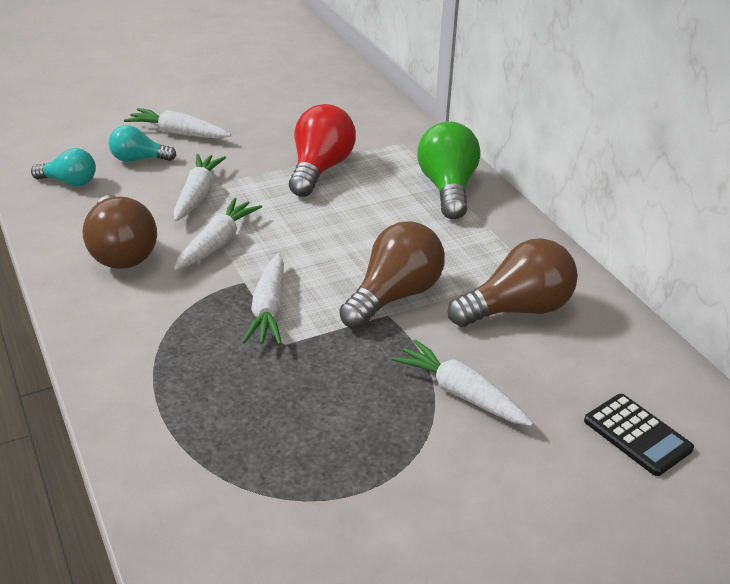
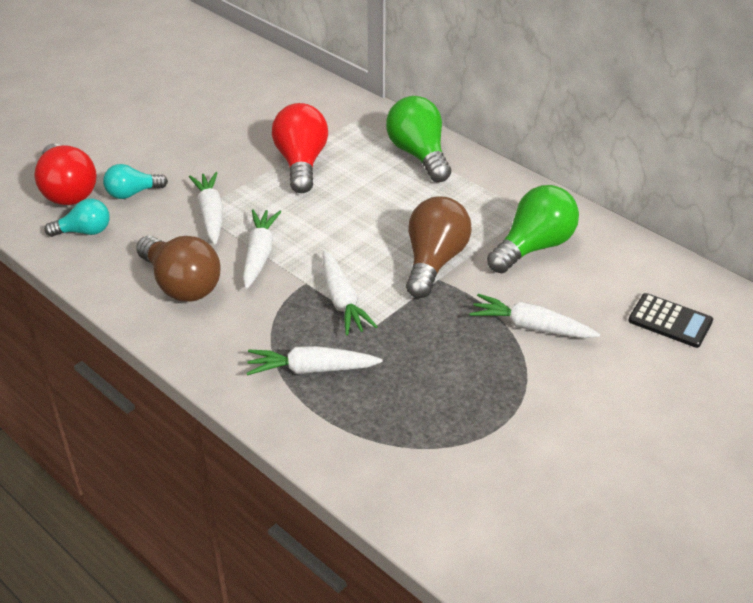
camera: 20 degrees left, 5 degrees up
white carrot [124,108,231,139] -> white carrot moved to [247,346,383,375]
brown light bulb [448,238,578,327] -> green light bulb [487,185,579,273]
none -> red light bulb [34,143,97,205]

